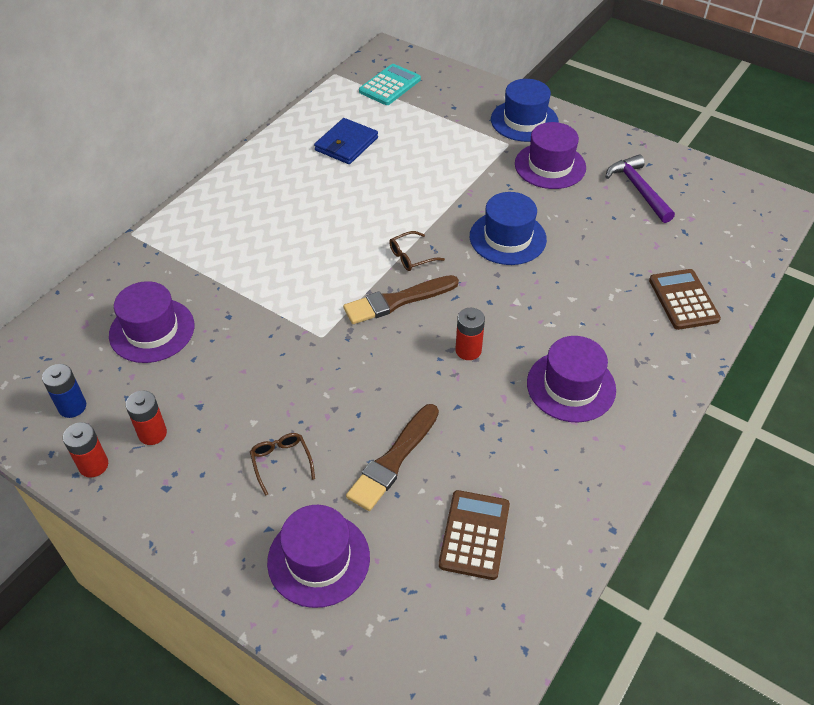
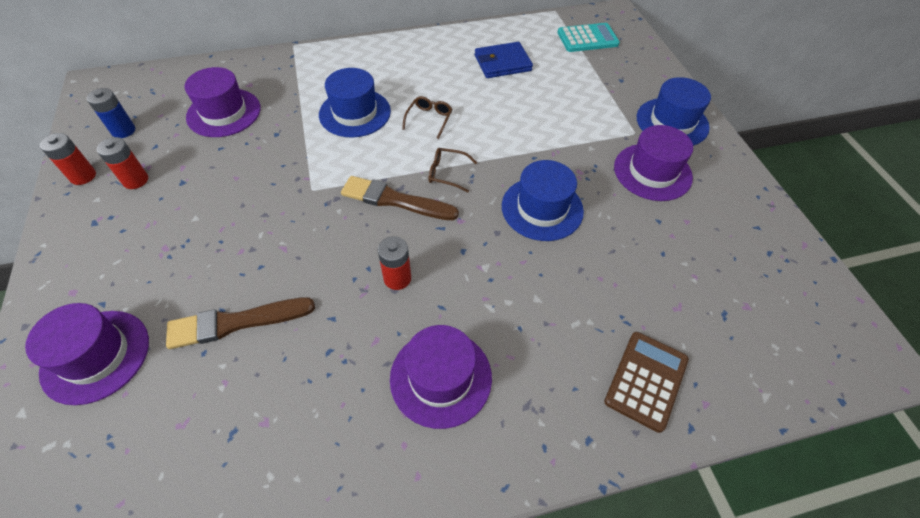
camera: 40 degrees right, 5 degrees up
brown glasses [250,433,315,496] -> brown glasses moved to [402,96,452,139]
brown calculator [439,490,510,580] -> none
purple hammer [606,154,675,223] -> none
none -> blue hat [319,68,391,138]

